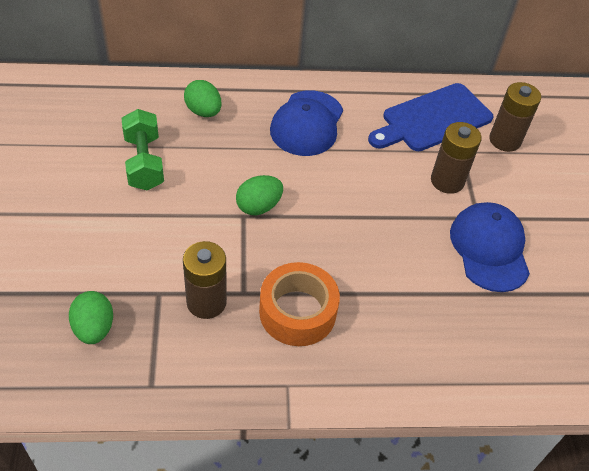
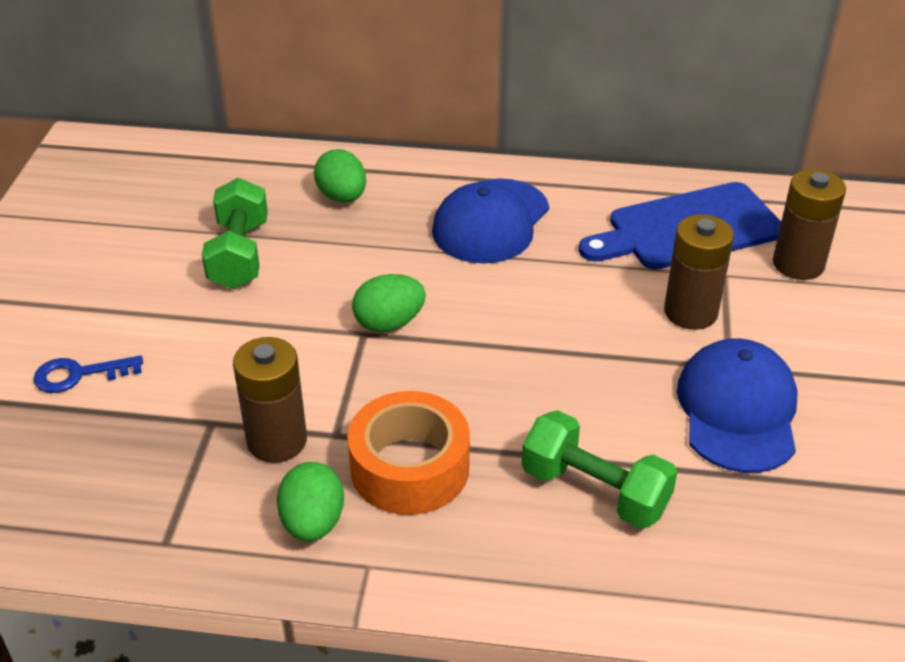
camera: 15 degrees right, 10 degrees down
green egg [69,291,113,344] -> green egg moved to [277,462,344,542]
none -> blue key [33,356,143,393]
none -> green dumbbell [522,410,677,529]

